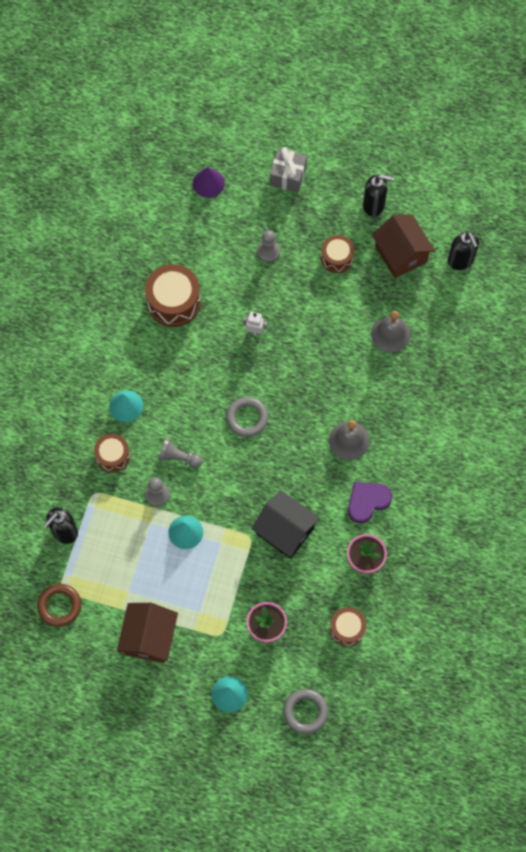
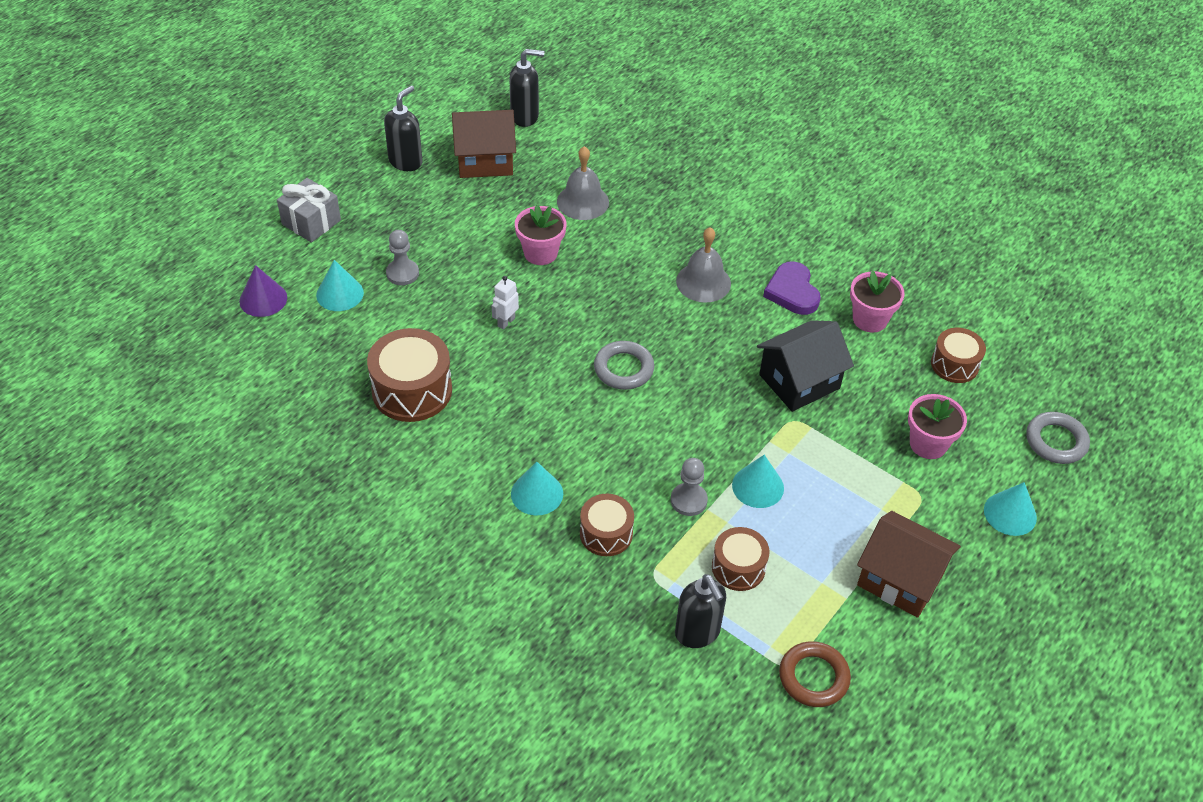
camera: 70 degrees left, 20 degrees down
grey pawn [158,437,202,468] -> none
brown drum [321,235,354,273] -> brown drum moved to [712,527,769,591]
none -> turquoise cone [316,260,364,311]
none -> pink flower pot [515,205,566,265]

